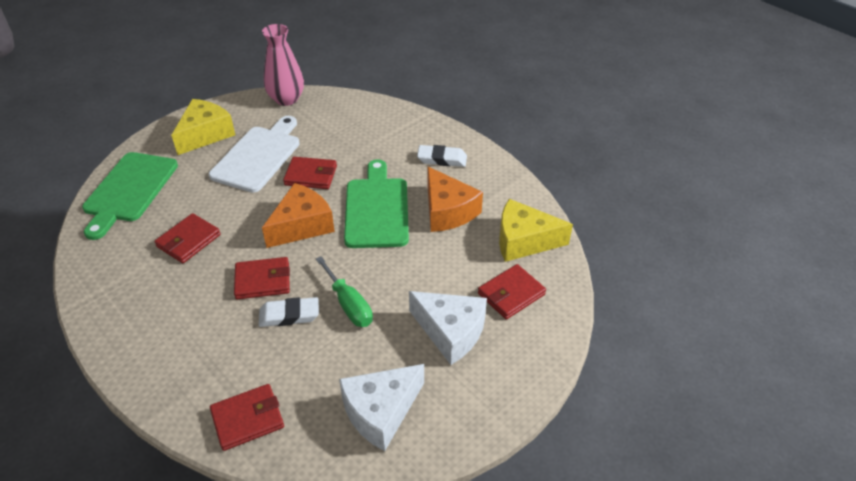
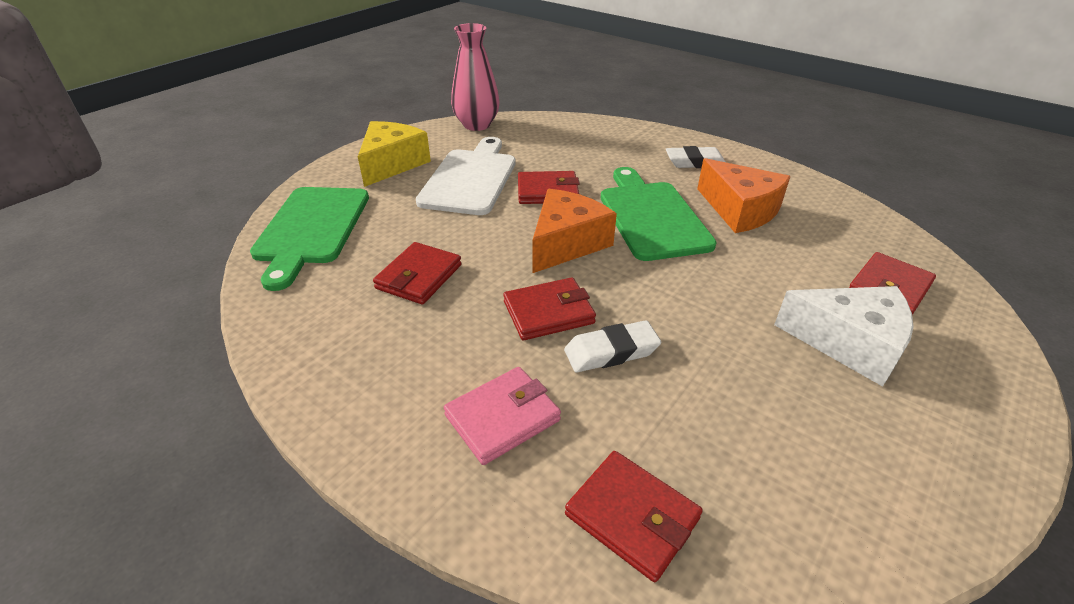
camera: 10 degrees left, 5 degrees down
red wallet [210,384,284,451] -> red wallet turned 75 degrees clockwise [565,451,703,582]
green screwdriver [316,256,373,327] -> none
white cheese [339,364,424,451] -> none
yellow cheese [499,199,573,262] -> none
none -> pink wallet [444,367,561,465]

